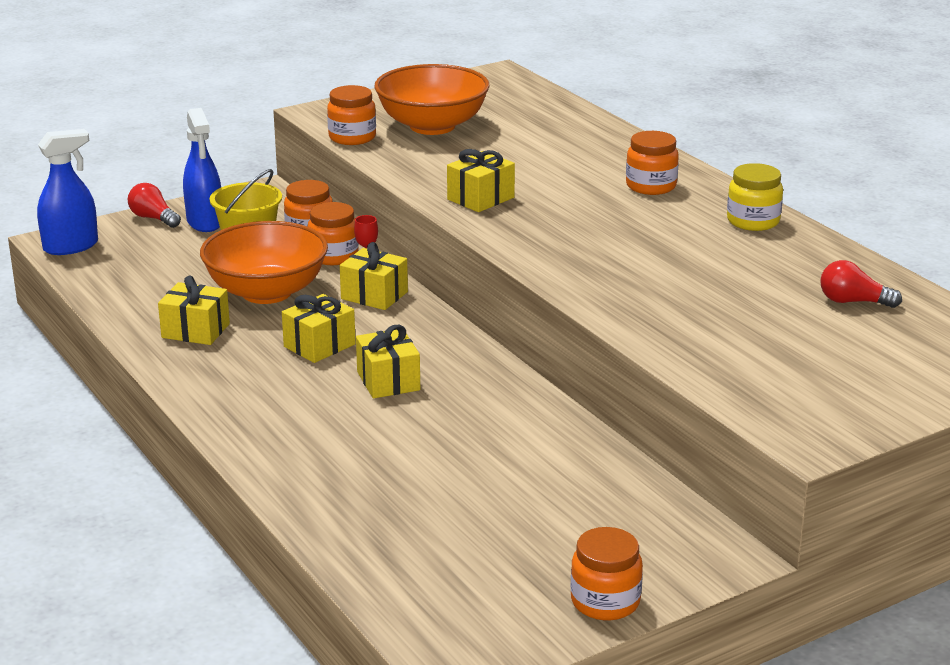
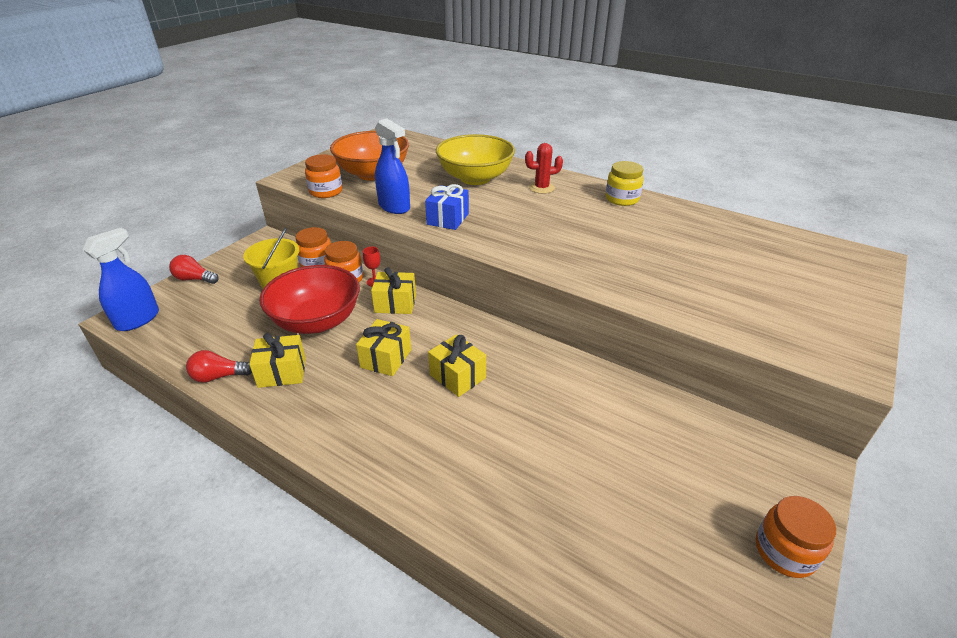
camera: 25 degrees left, 10 degrees up
blue spray bottle [183,108,221,232] -> blue spray bottle moved to [375,118,410,214]
orange bowl [200,221,328,304] -> red bowl [259,265,360,334]
yellow gift [447,149,515,212] -> blue gift [425,184,469,230]
orange jar [626,131,679,195] -> red cactus [525,143,563,194]
red light bulb [820,260,902,308] -> red light bulb moved to [186,350,252,383]
none -> yellow bowl [436,134,515,185]

